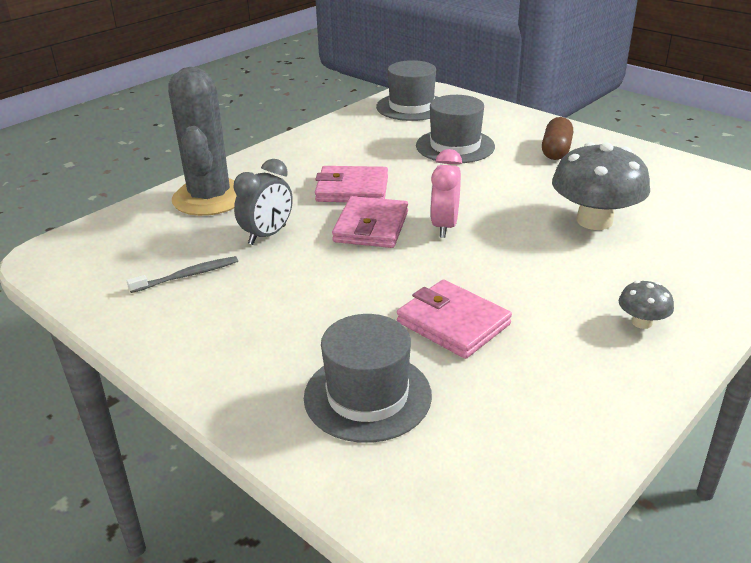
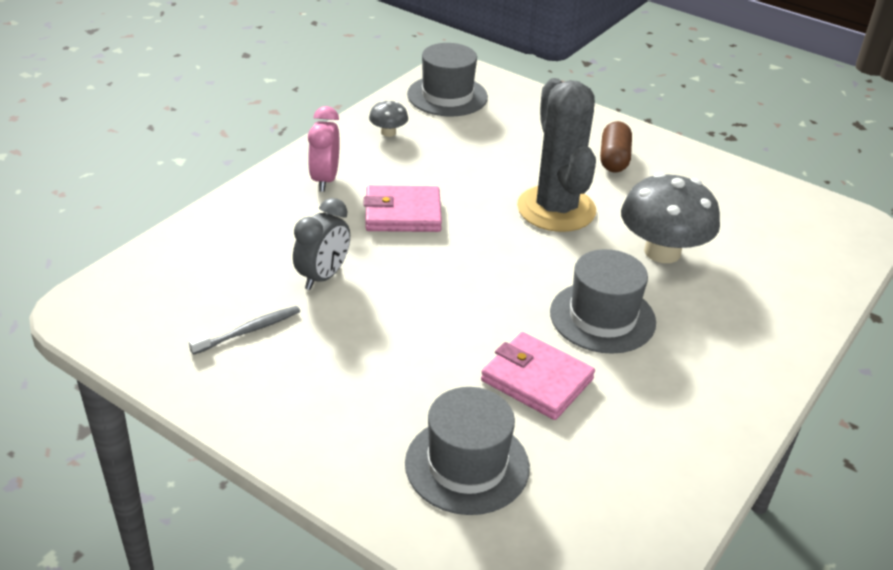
camera: 10 degrees left, 5 degrees up
grey cactus [168,67,237,216] -> grey cactus moved to [517,78,596,232]
pink wallet [332,196,408,248] -> none
grey hat [416,95,495,163] -> grey hat moved to [550,249,656,354]
pink clock [430,149,462,238] -> pink clock moved to [308,106,340,192]
grey mushroom [619,280,674,329] -> grey mushroom moved to [369,100,408,137]

